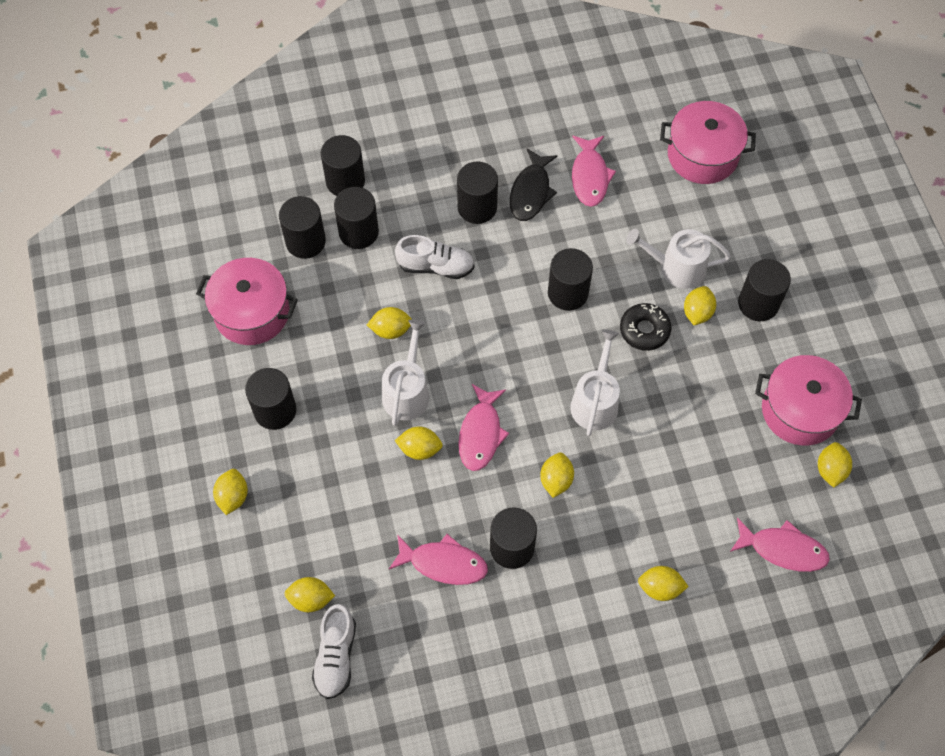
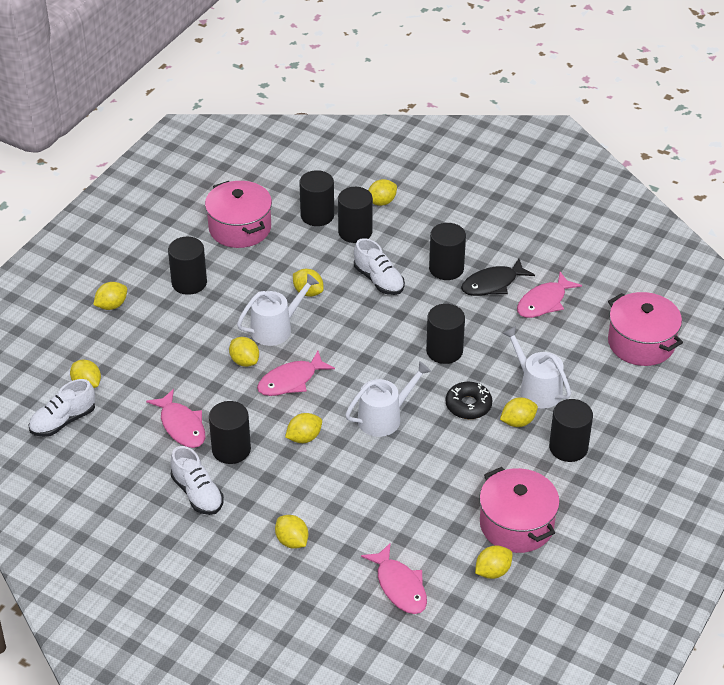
camera: 45 degrees right, 20 degrees down
black cylinder [321,135,365,196] -> yellow lemon [368,179,397,206]
none -> white shoe [171,446,224,515]

